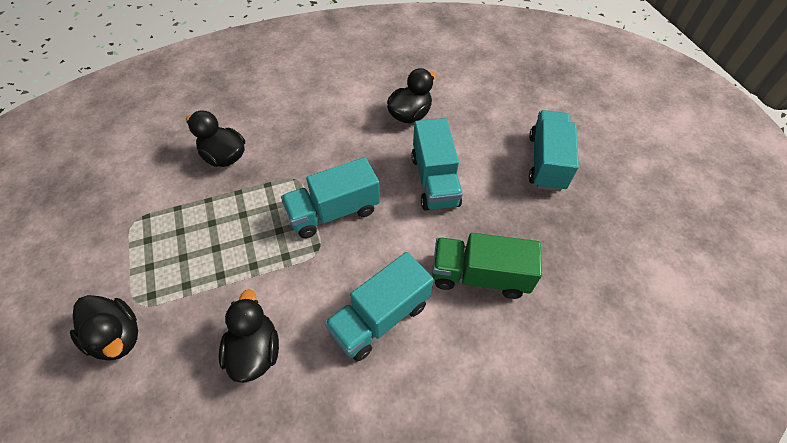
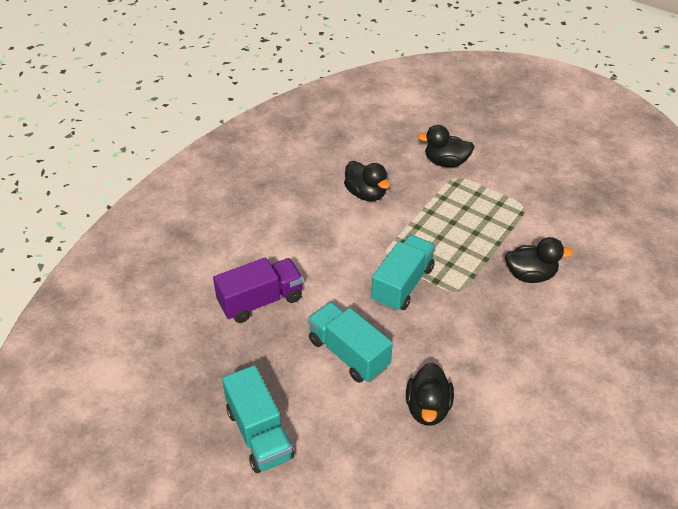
camera: 145 degrees right, 10 degrees down
turquoise truck [324,252,434,362] -> none
green truck [432,233,542,299] -> purple truck [213,258,303,323]

